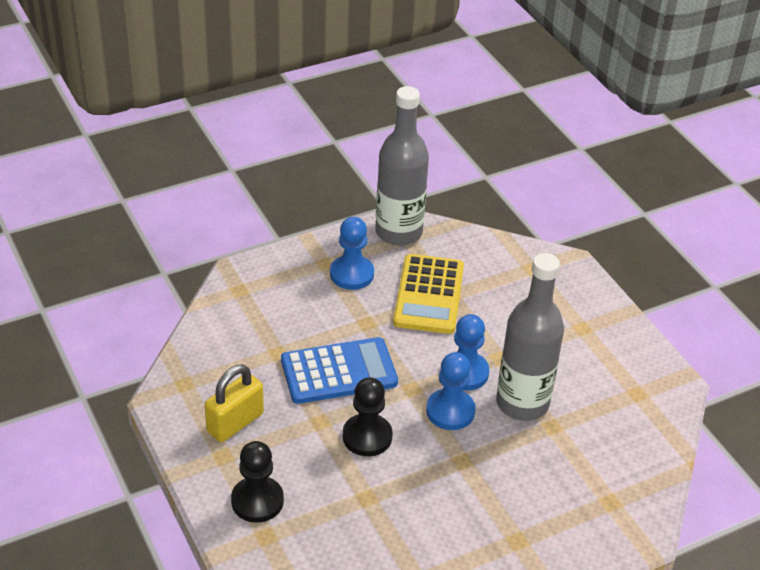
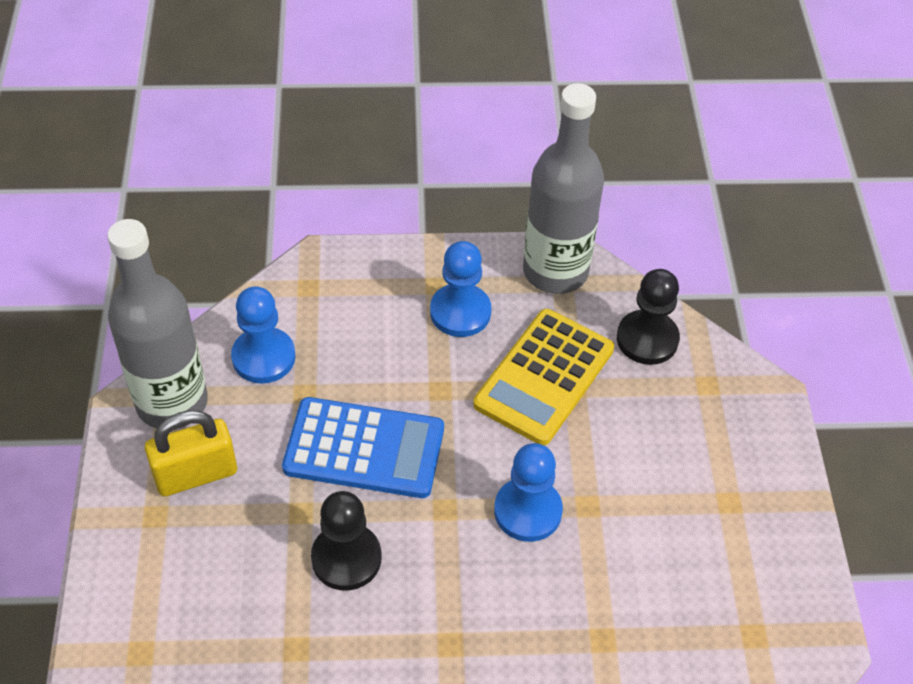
camera: 25 degrees right, 10 degrees up
black pawn [231,441,284,523] -> black pawn moved to [617,269,680,365]
blue pawn [426,352,475,430] -> blue pawn moved to [231,286,296,384]
grey bottle [496,253,564,421] -> grey bottle moved to [107,219,208,429]

